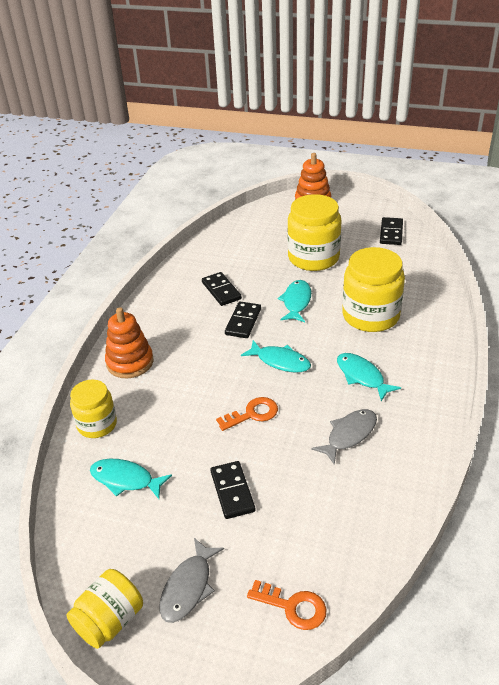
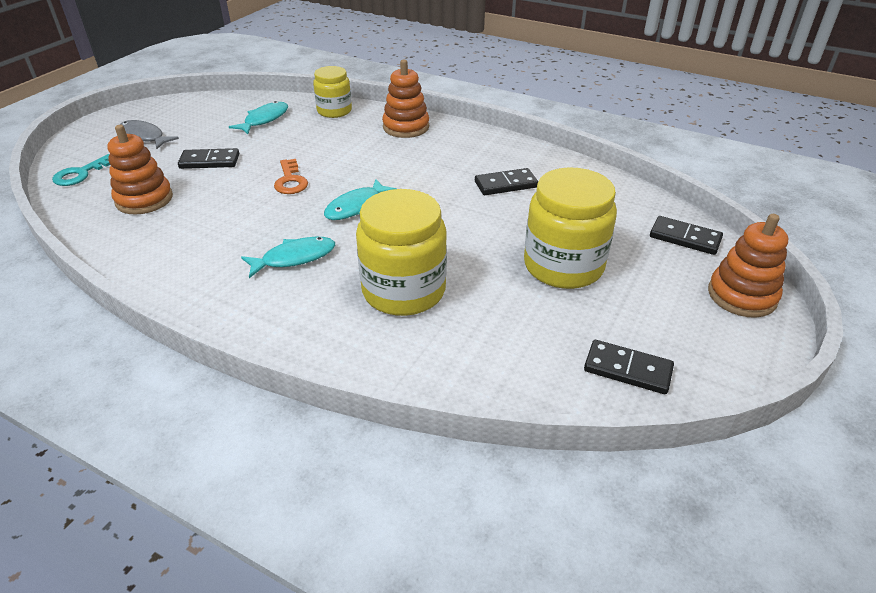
camera: 100 degrees right, 0 degrees up
yellow jar [67,569,143,649] -> none
black domino [225,302,261,338] -> black domino moved to [650,216,723,255]
orange key [247,580,327,630] -> turquoise key [52,154,110,186]
turquoise fish [278,280,311,322] -> none
grey fish [311,409,377,465] -> none
none -> orange stacking toy [107,125,173,214]

